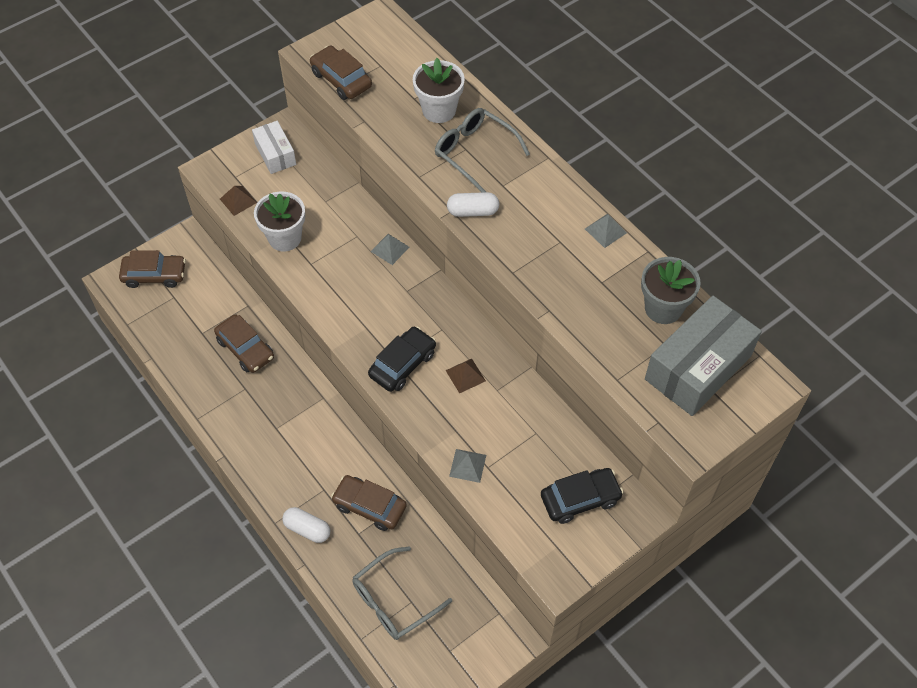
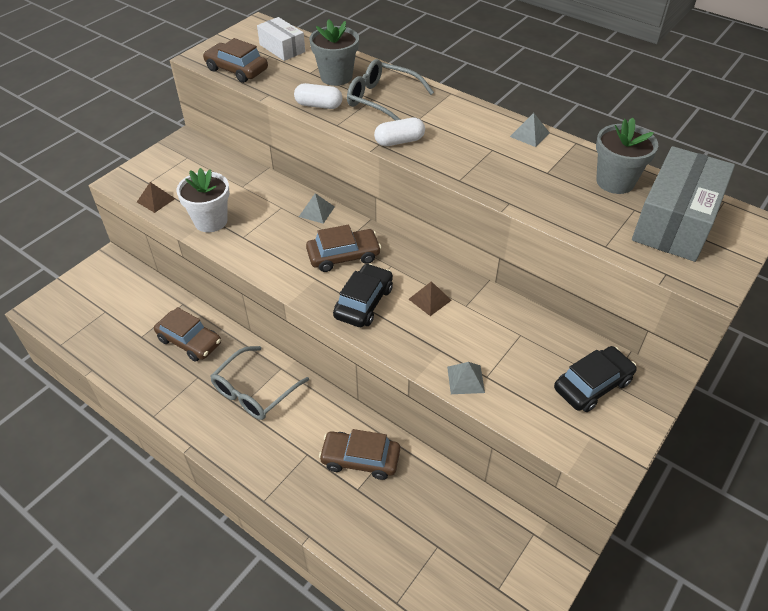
camera: 15 degrees left, 10 degrees down
brown car [119,250,186,288] -> brown car moved to [306,225,381,272]
white box [252,121,296,174] -> white box moved to [257,17,305,61]
white capsule [282,507,330,543] -> white capsule moved to [294,83,343,109]
grey glasses [352,546,452,640] -> grey glasses moved to [211,346,309,420]
white flower pot [413,58,465,123] -> grey flower pot [309,19,359,86]

